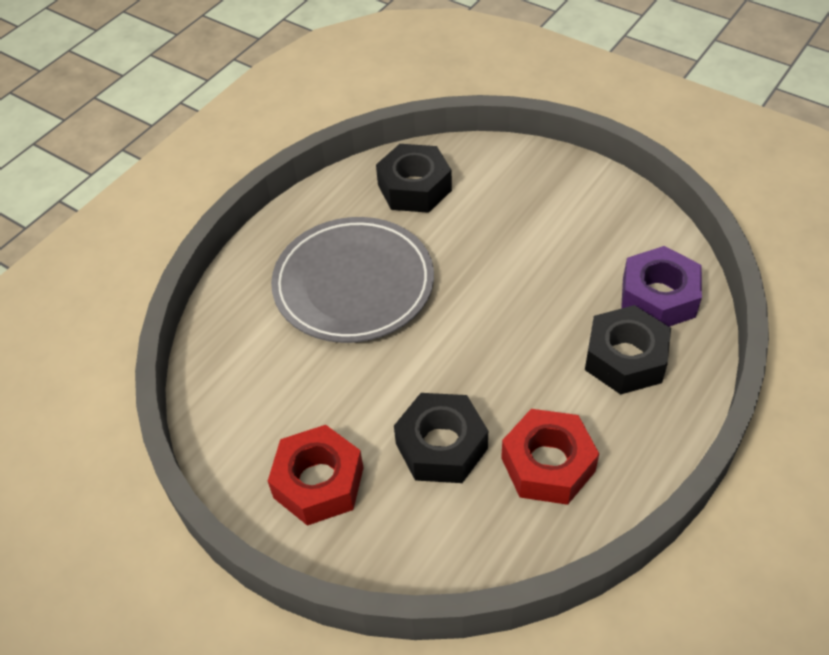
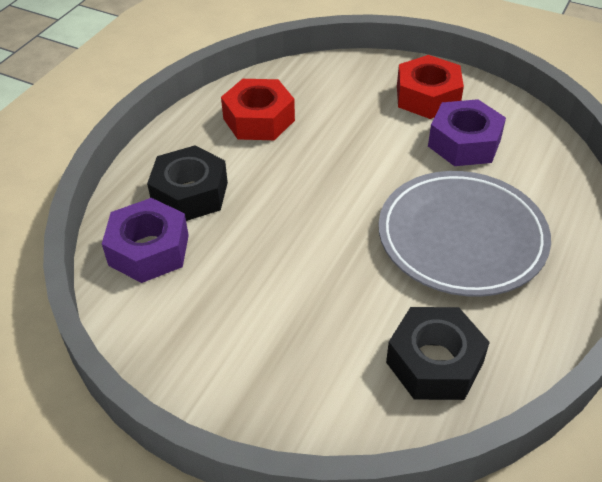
camera: 170 degrees right, 5 degrees down
black nut [394,393,488,483] -> none
none -> purple nut [428,99,506,166]

